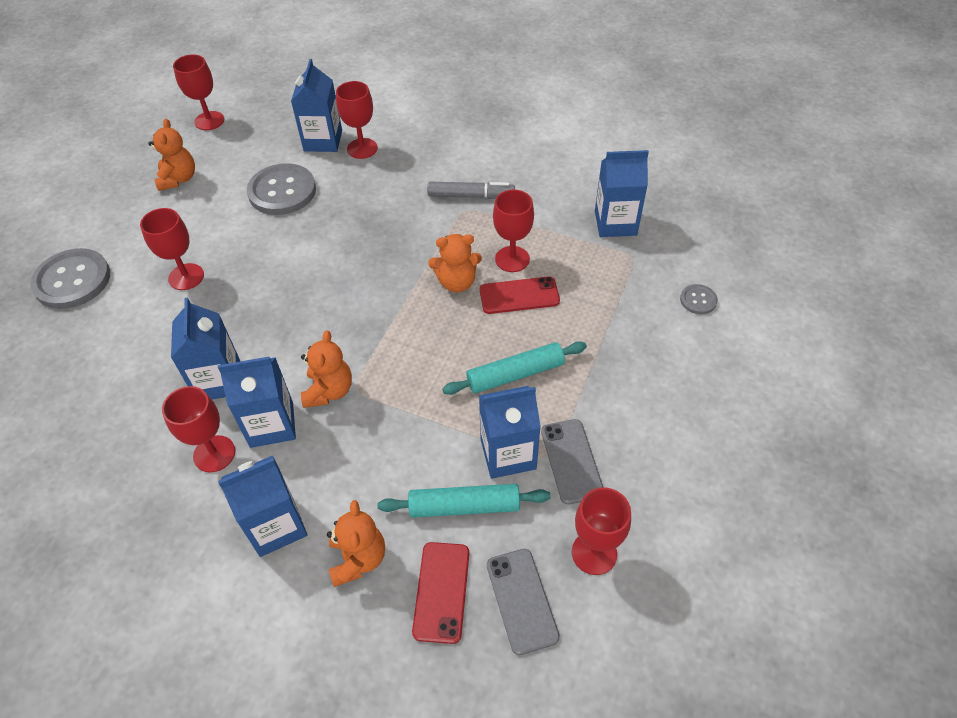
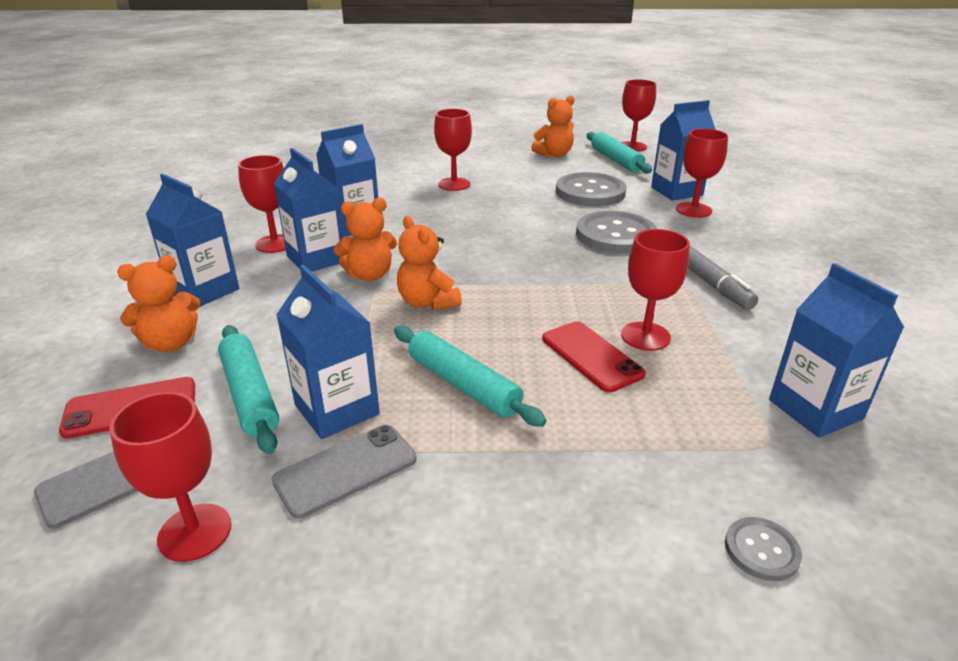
camera: 65 degrees right, 20 degrees down
grey button [30,248,110,309] -> grey button moved to [576,211,657,254]
orange teddy bear [428,234,482,292] -> orange teddy bear moved to [397,216,462,310]
none -> turquoise rolling pin [587,132,652,174]

